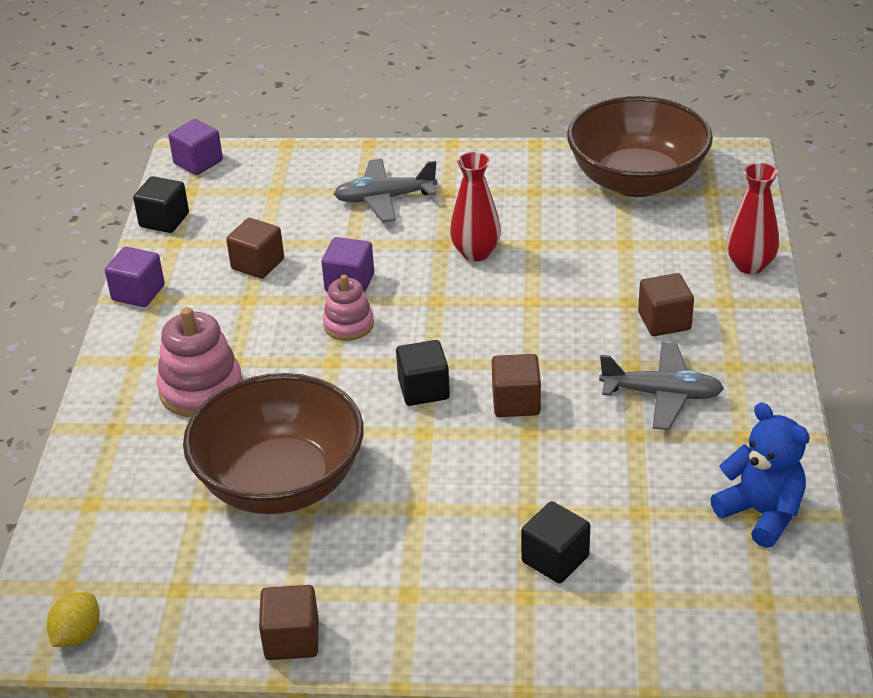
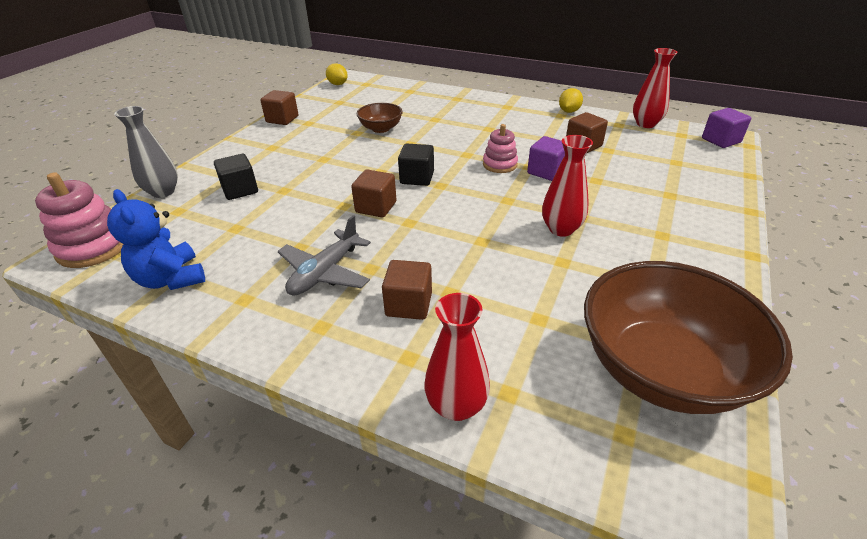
camera: 110 degrees right, 0 degrees up
purple cube [105,247,165,307] -> yellow lemon [559,88,583,113]
black cube [133,176,189,233] -> red vase [633,48,677,128]
pink stacking toy [157,307,243,417] -> pink stacking toy moved to [35,172,123,268]
brown bowl [183,373,364,514] -> brown bowl [357,103,403,133], size x0.48
grey plane [334,159,438,222] -> none
blue teddy bear [710,403,810,548] -> blue teddy bear turned 75 degrees clockwise [107,189,205,290]
none -> grey vase [114,106,178,198]

